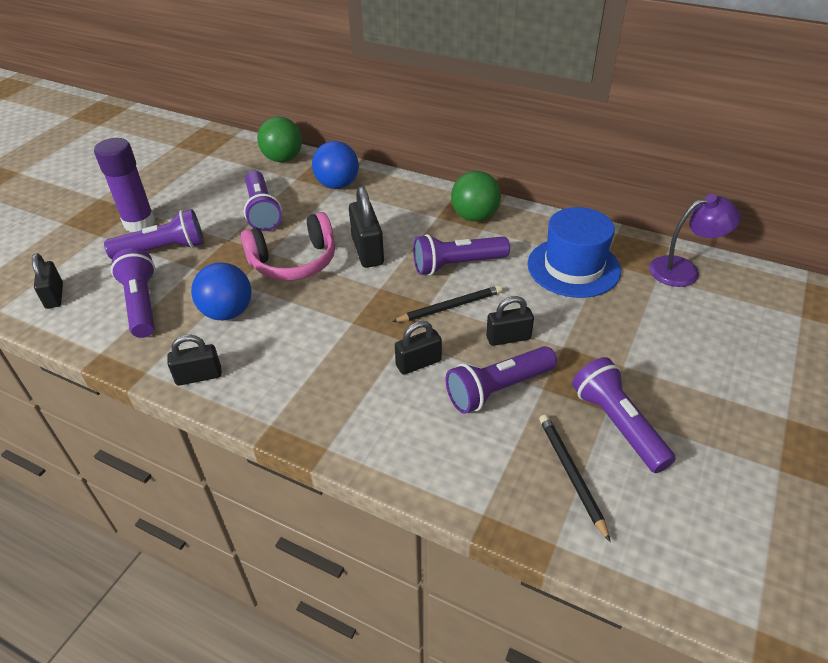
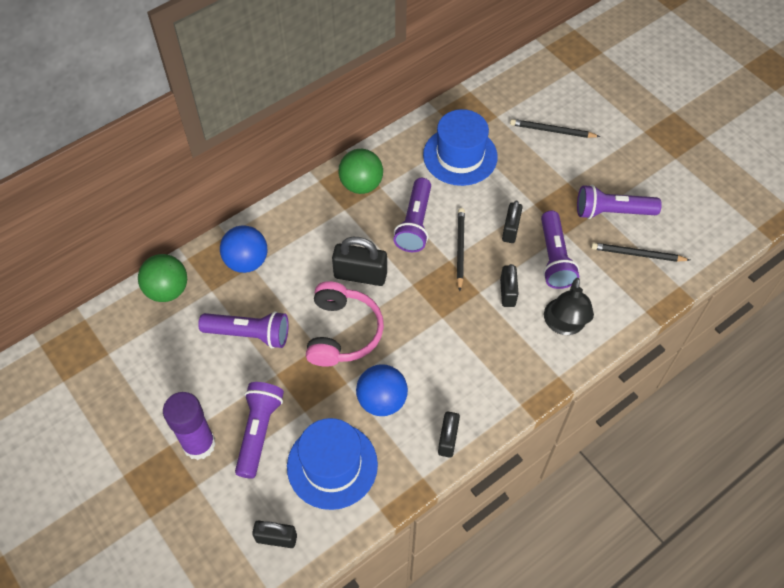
camera: 65 degrees left, 15 degrees up
purple flashlight [111,248,155,338] -> blue hat [287,418,378,510]
purple lamp [649,194,741,287] -> none
none -> black pencil [510,119,600,138]
none -> black lamp [544,278,594,335]

